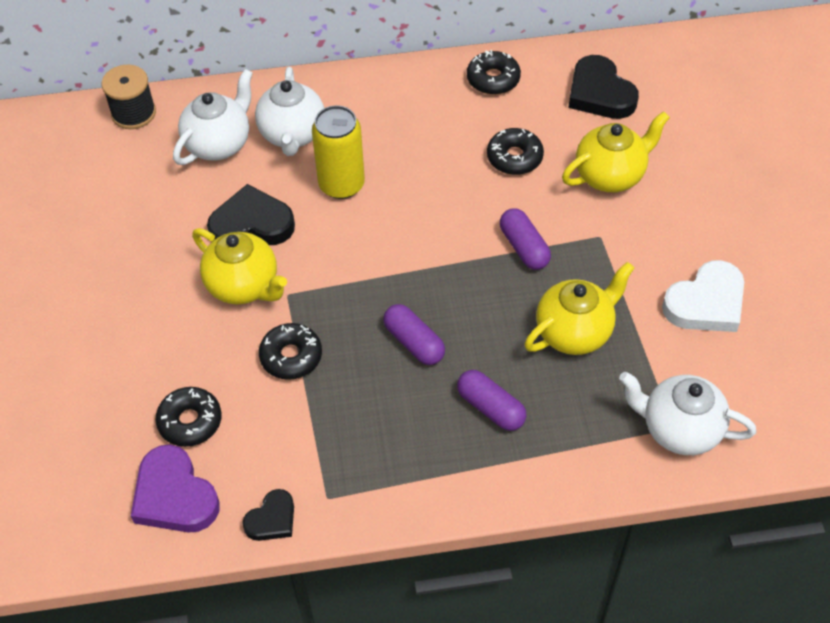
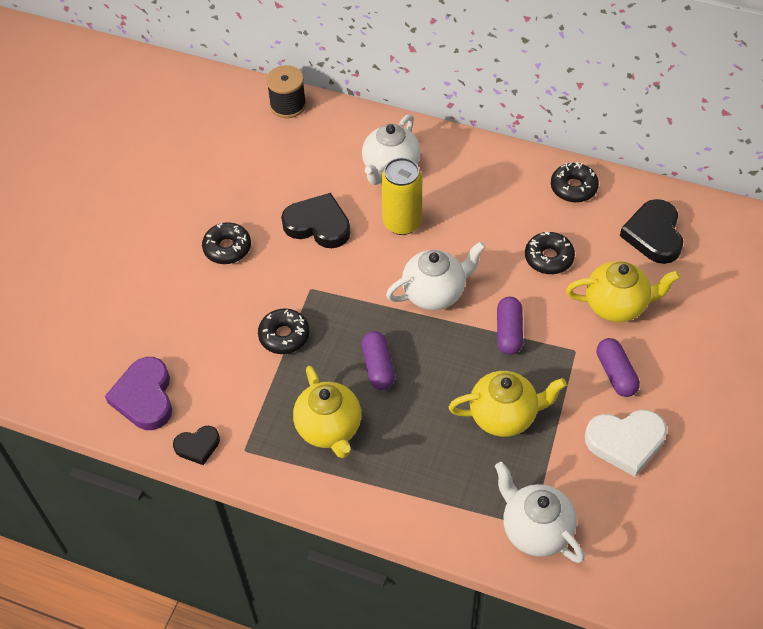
camera: 30 degrees right, 0 degrees up
black donut [156,387,222,447] -> black donut moved to [202,222,251,264]
white teapot [173,69,253,165] -> white teapot moved to [386,242,486,310]
yellow teapot [192,228,287,305] -> yellow teapot moved to [293,366,361,458]
purple capsule [457,370,527,431] -> purple capsule moved to [597,338,640,397]

